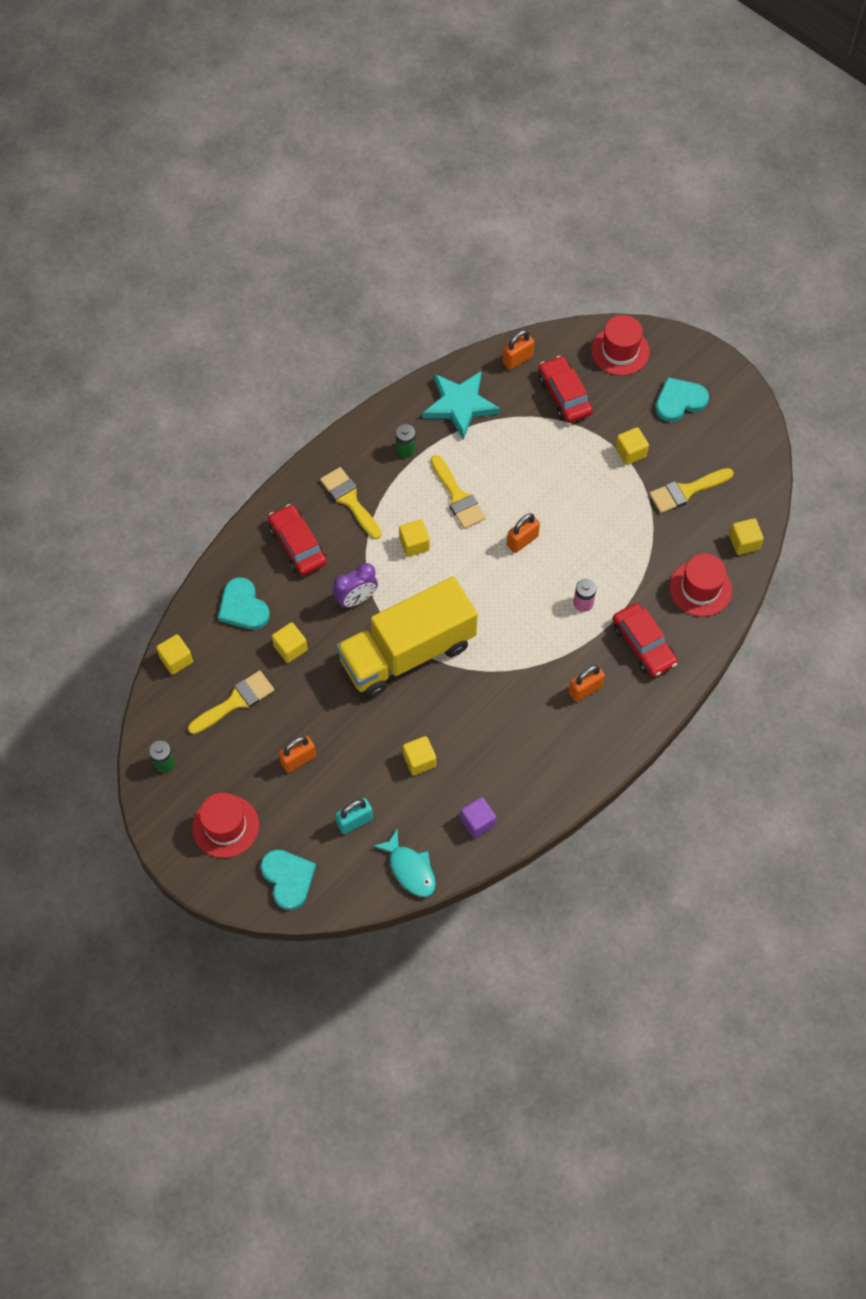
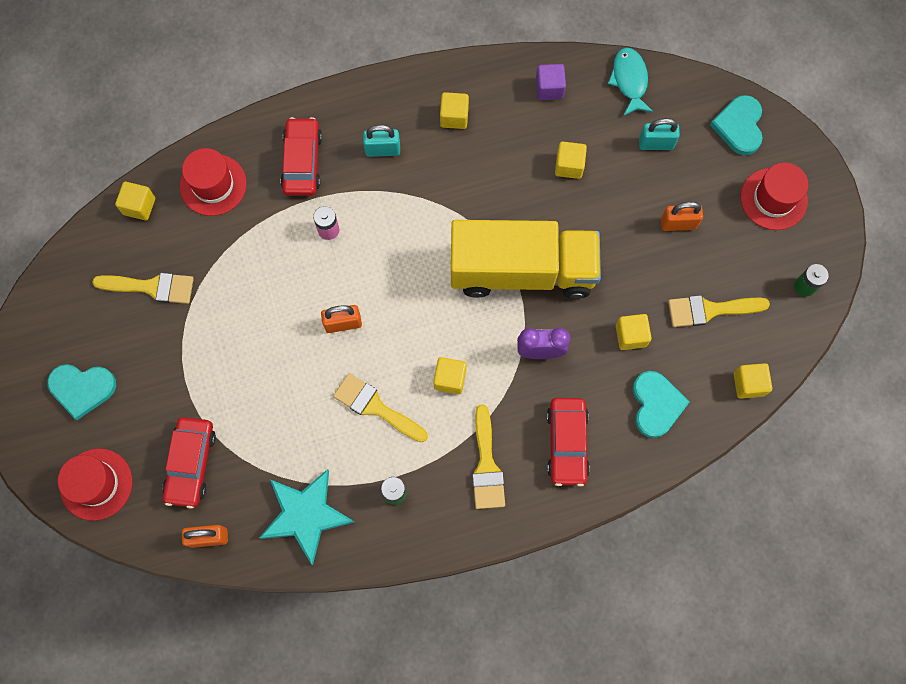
camera: 150 degrees left, 10 degrees up
yellow brush [431,455,486,529] -> yellow brush turned 60 degrees counterclockwise [333,373,428,442]
orange padlock [568,665,605,702] -> turquoise padlock [363,125,400,157]
yellow cube [615,427,649,465] -> yellow cube moved to [440,92,469,129]

